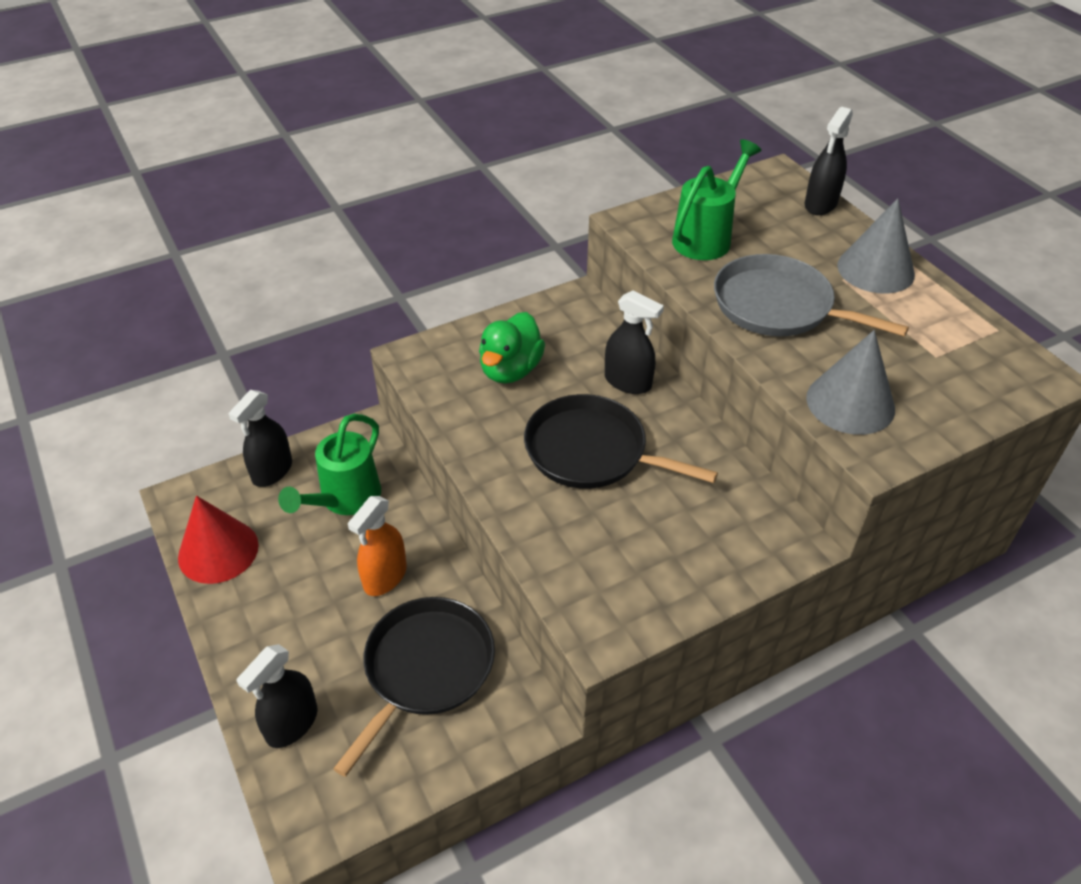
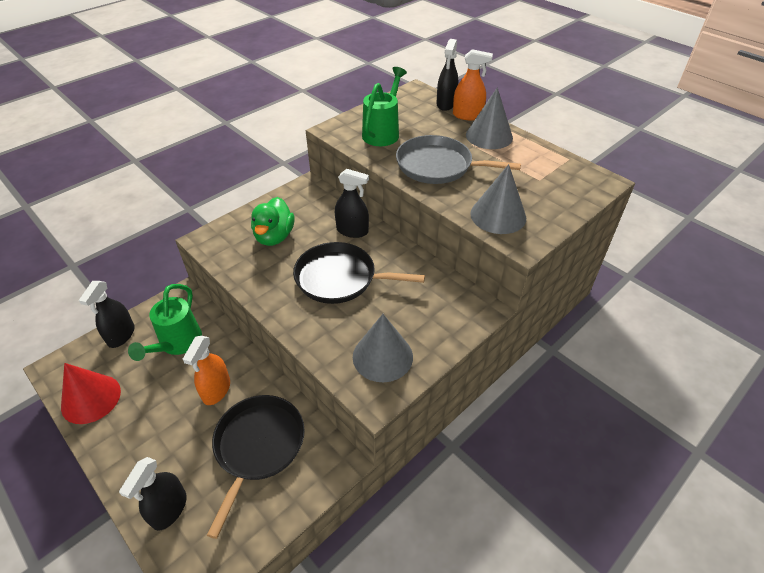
camera: 15 degrees left, 0 degrees up
none -> grey cone [353,314,413,382]
none -> orange spray bottle [453,49,493,120]

